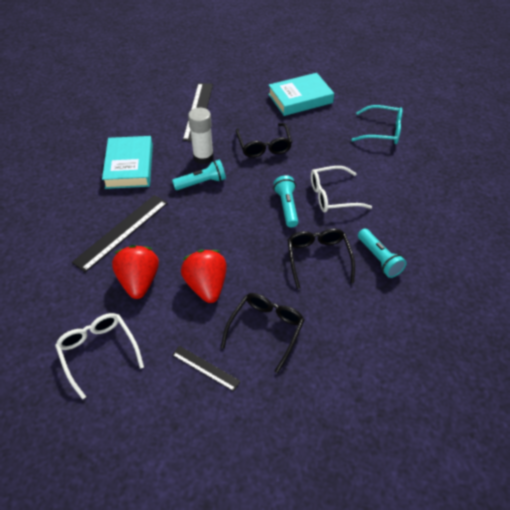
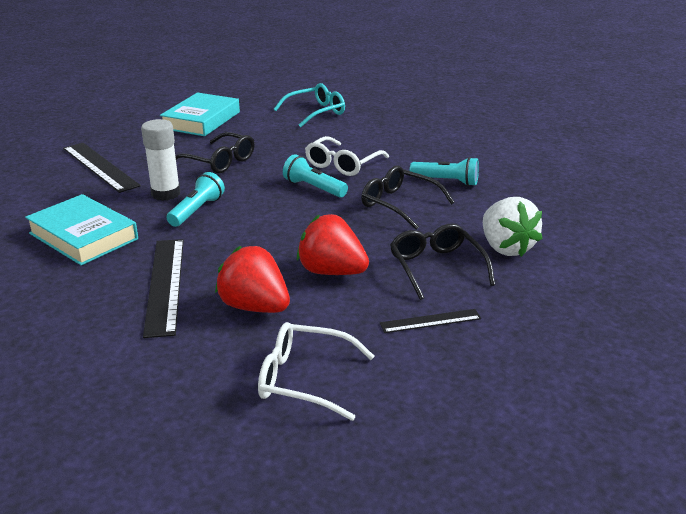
camera: 45 degrees left, 20 degrees down
none -> white strawberry [483,197,543,257]

